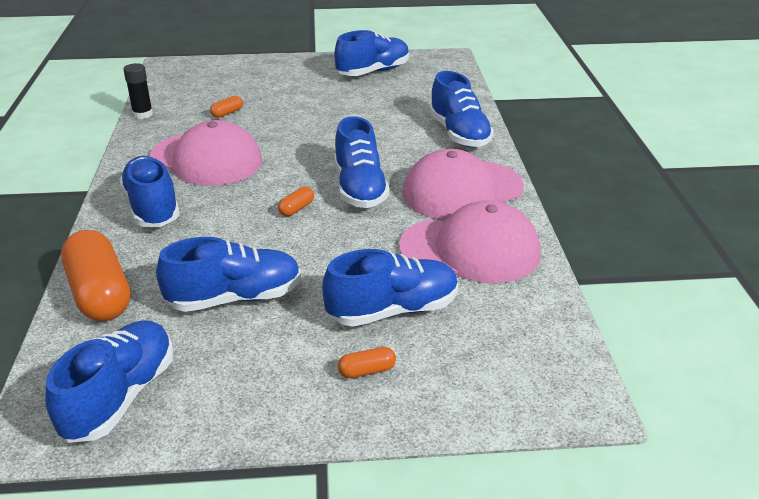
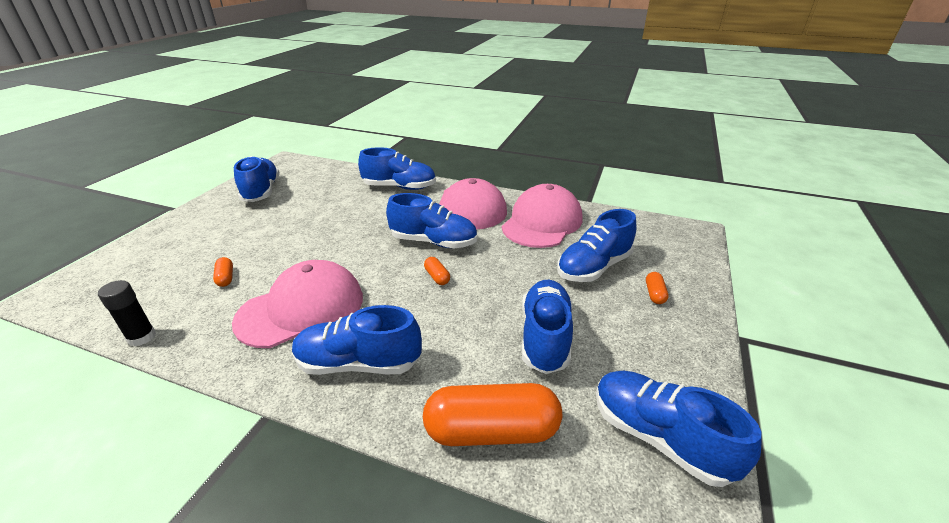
camera: 65 degrees left, 0 degrees up
blue shoe [322,249,458,327] -> blue shoe turned 135 degrees counterclockwise [557,209,636,282]

